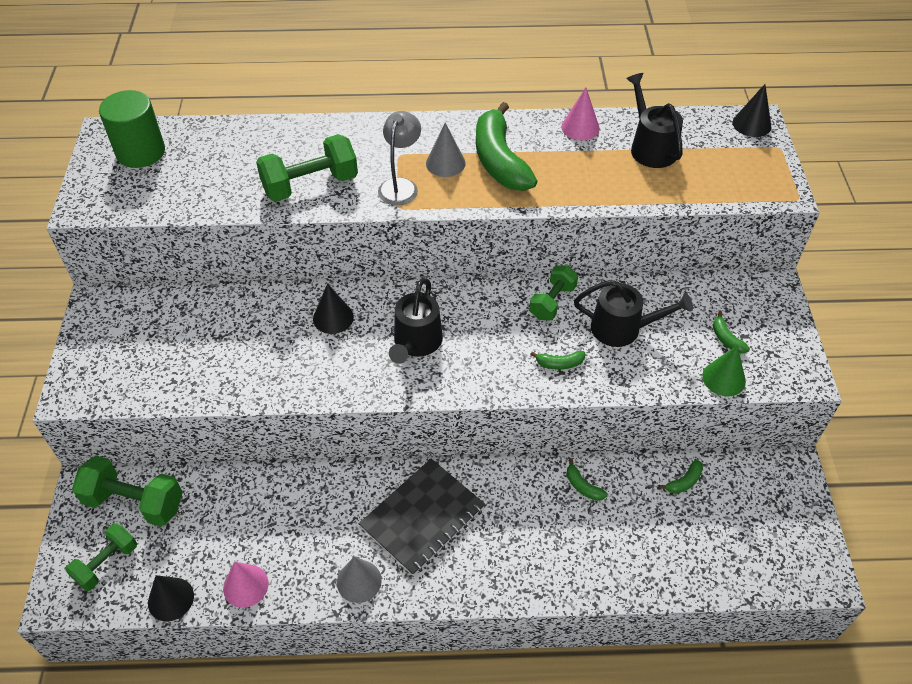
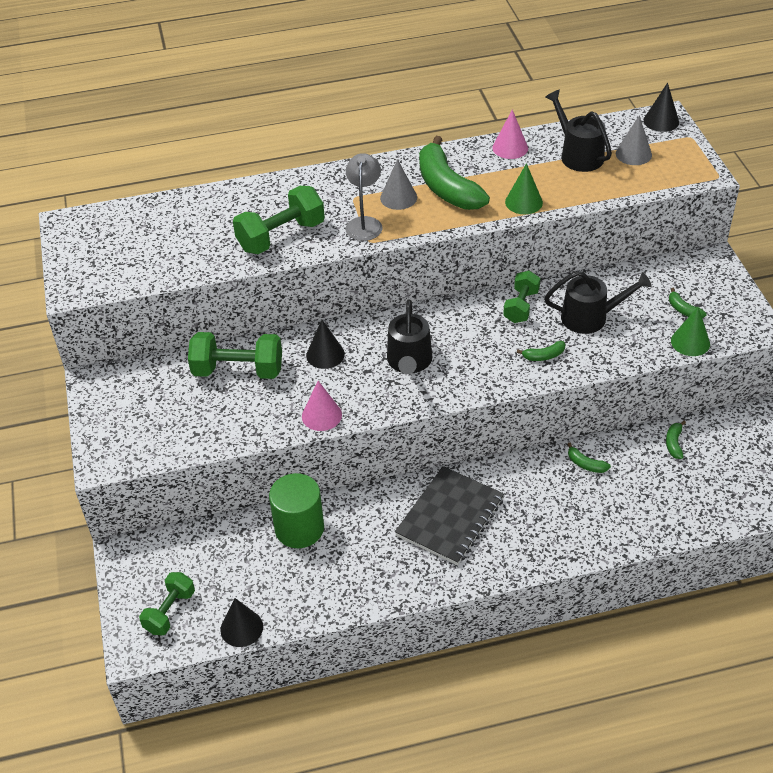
camera: 10 degrees left, 5 degrees down
green dumbbell [72,455,183,527] -> green dumbbell moved to [188,332,282,379]
green cylinder [99,90,165,168] -> green cylinder moved to [269,473,324,548]
pink cone [223,562,269,608] -> pink cone moved to [302,381,342,431]
grey cone [337,557,382,603] -> grey cone moved to [616,115,652,165]
green banana [659,459,703,494] -> green banana turned 150 degrees clockwise [666,421,686,459]
none -> green cone [505,163,543,214]

